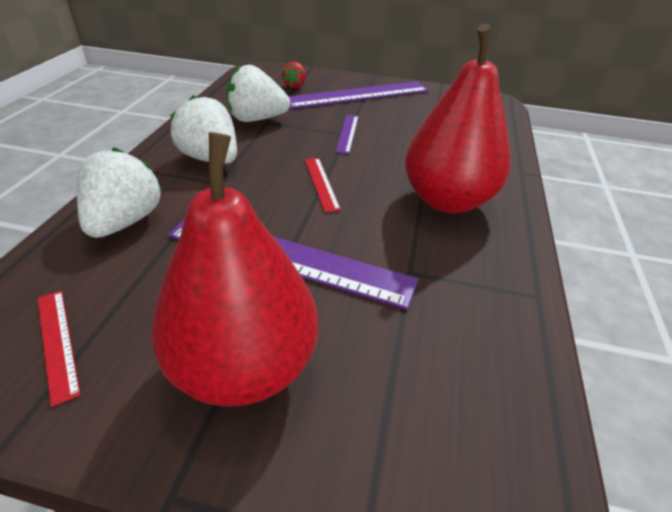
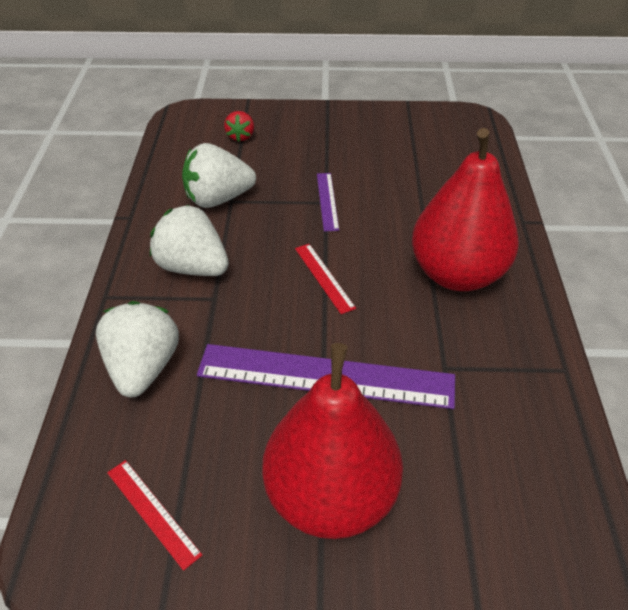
camera: 10 degrees left, 5 degrees up
purple ruler [288,81,429,109] -> none

